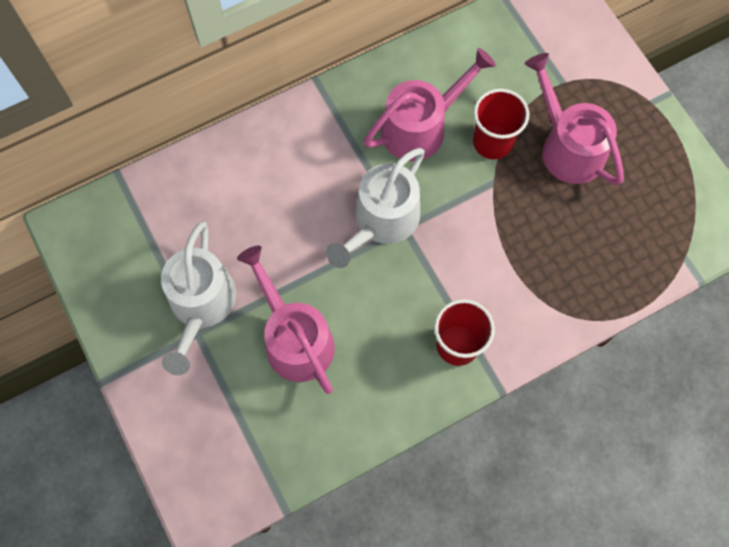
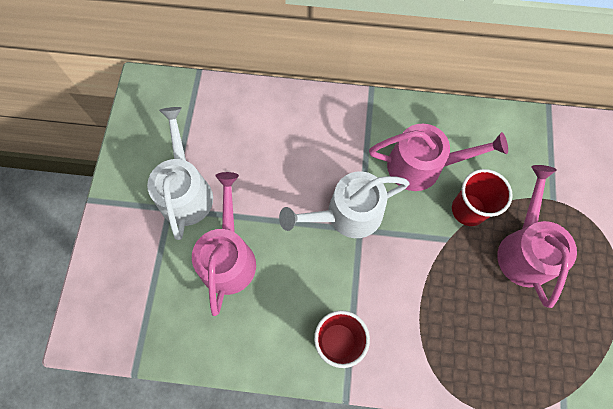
camera: 35 degrees right, 0 degrees up
white watering can [161,221,236,375] -> white watering can turned 135 degrees clockwise [147,107,213,240]

